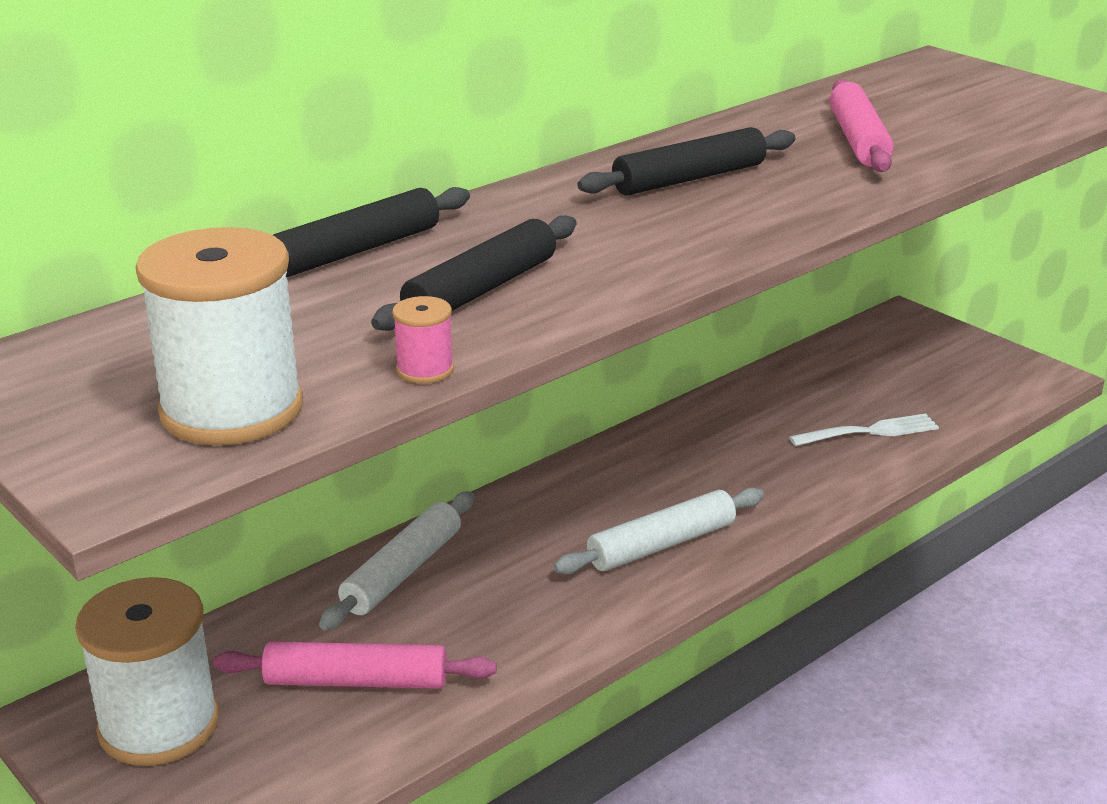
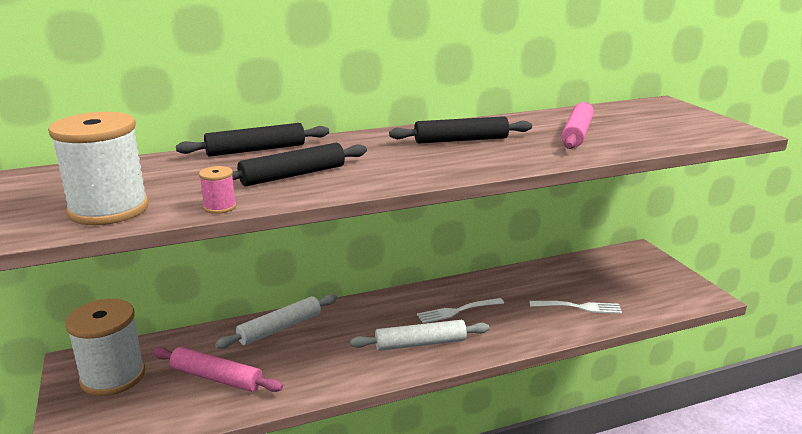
camera: 20 degrees right, 5 degrees down
none -> white fork [417,298,504,324]

